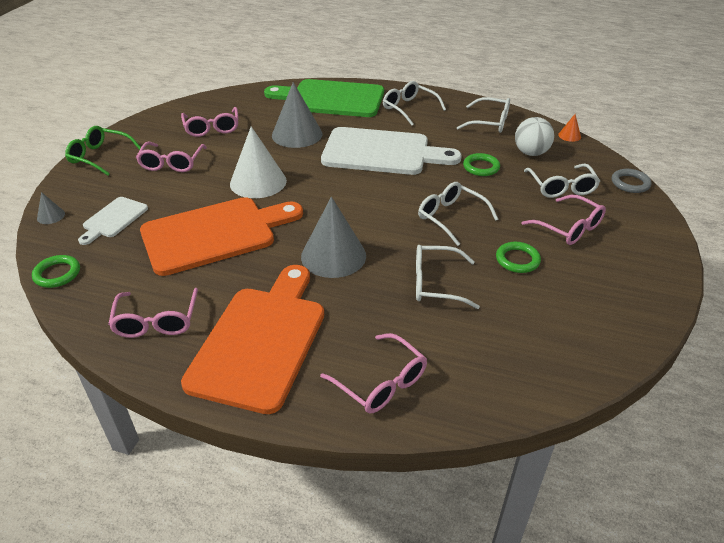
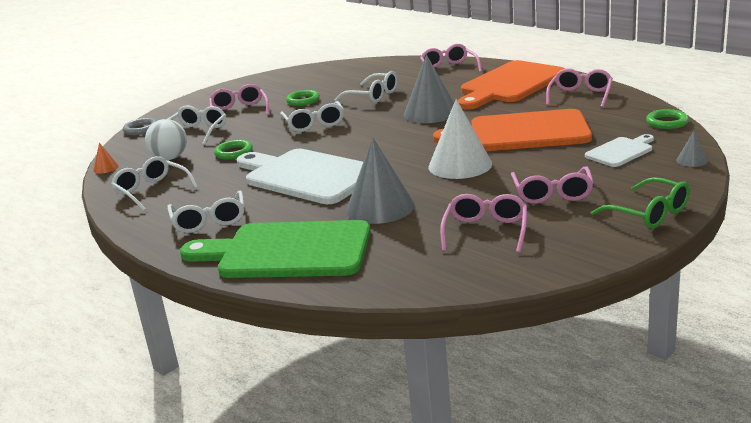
camera: 150 degrees left, 15 degrees down
pink glasses [136,142,207,172] -> pink glasses turned 150 degrees clockwise [511,167,594,204]
green cutting board [264,79,384,117] -> green cutting board turned 150 degrees clockwise [180,220,371,278]

